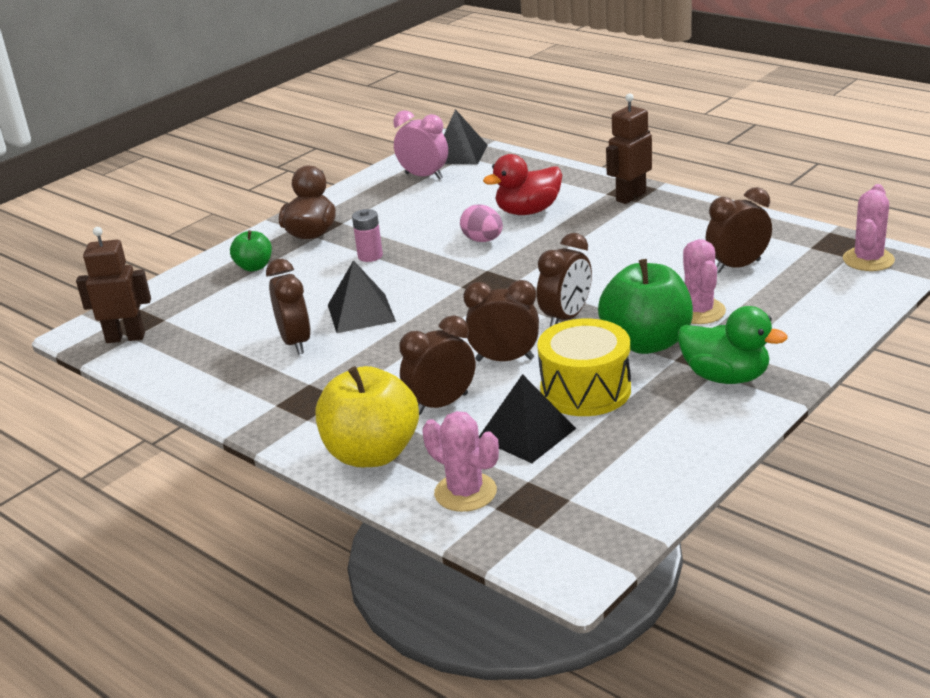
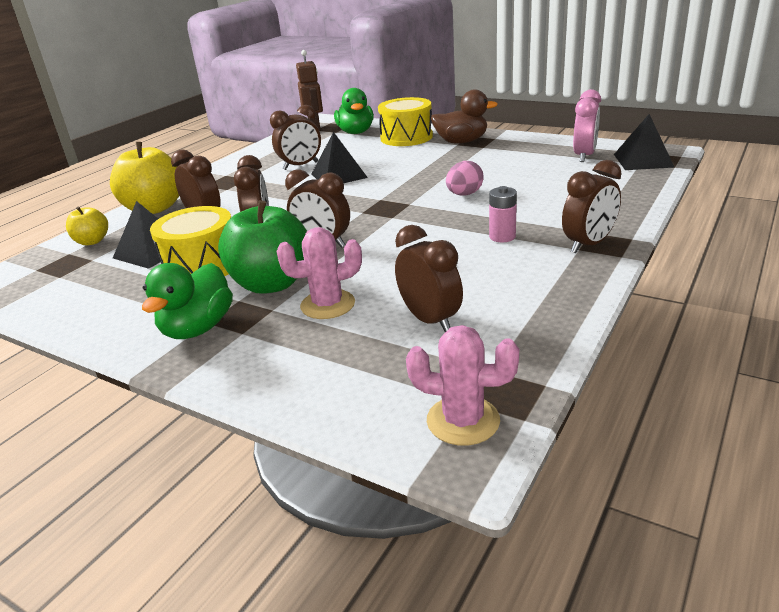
camera: 80 degrees right, 0 degrees up
green apple [230,230,272,272] -> yellow drum [378,97,433,146]
pink battery [352,209,383,262] -> pink battery moved to [489,186,517,242]
pink cactus [422,411,499,512] -> yellow apple [66,206,108,245]
red duck [483,154,562,215] -> none
brown robot [606,93,652,204] -> brown clock [562,160,622,253]
none -> green duck [334,88,374,134]

